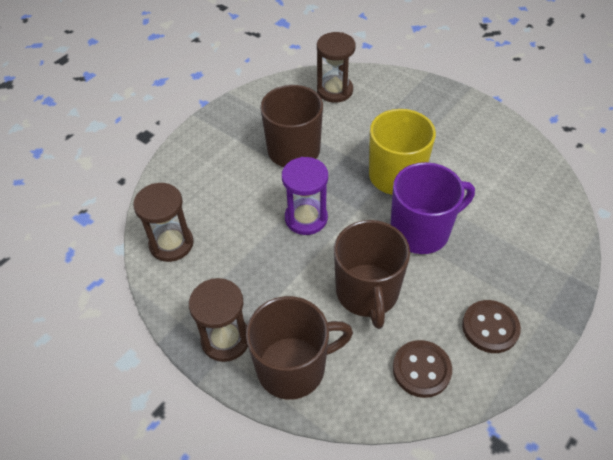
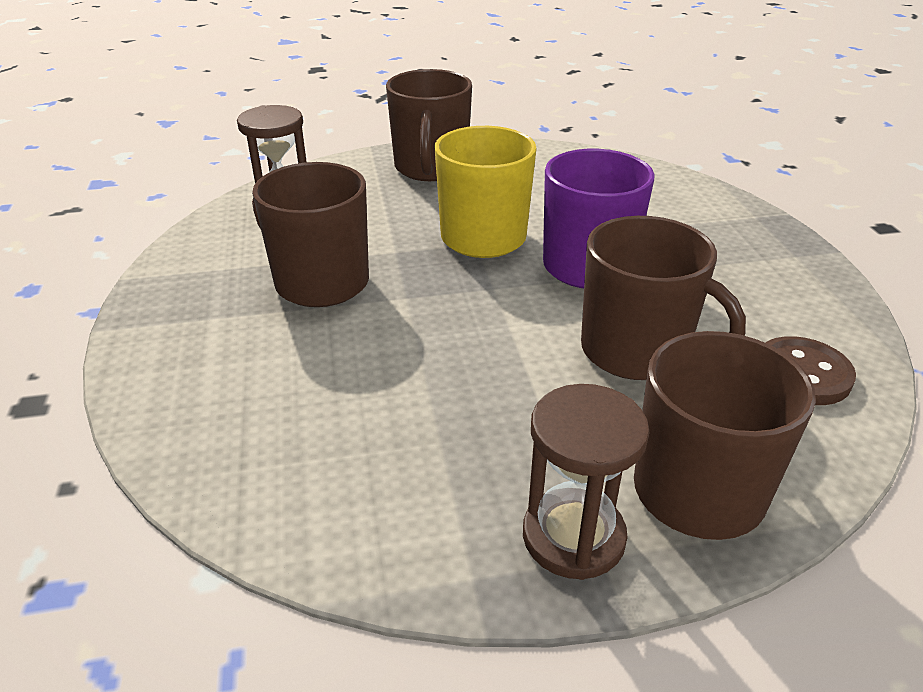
camera: 50 degrees left, 15 degrees down
brown hourglass [133,183,193,262] -> none
purple hourglass [282,157,328,235] -> none
brown button [462,300,521,353] -> none
none -> brown mug [386,69,472,181]

